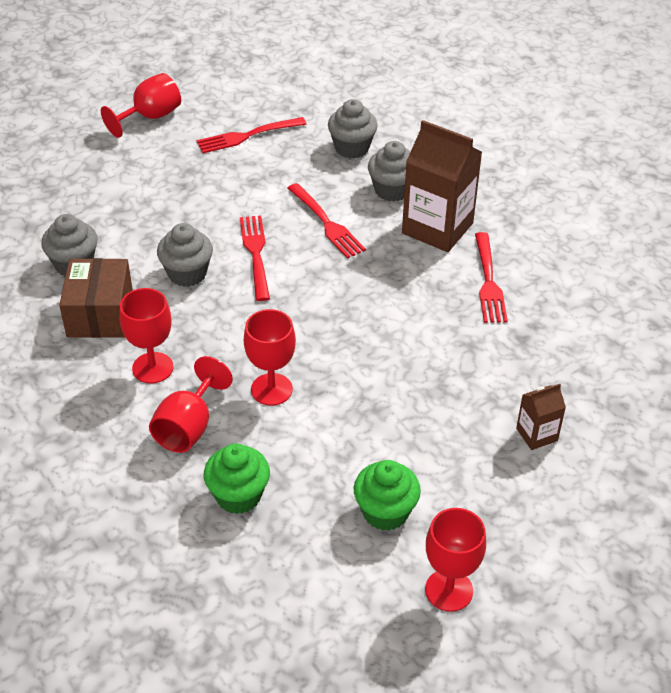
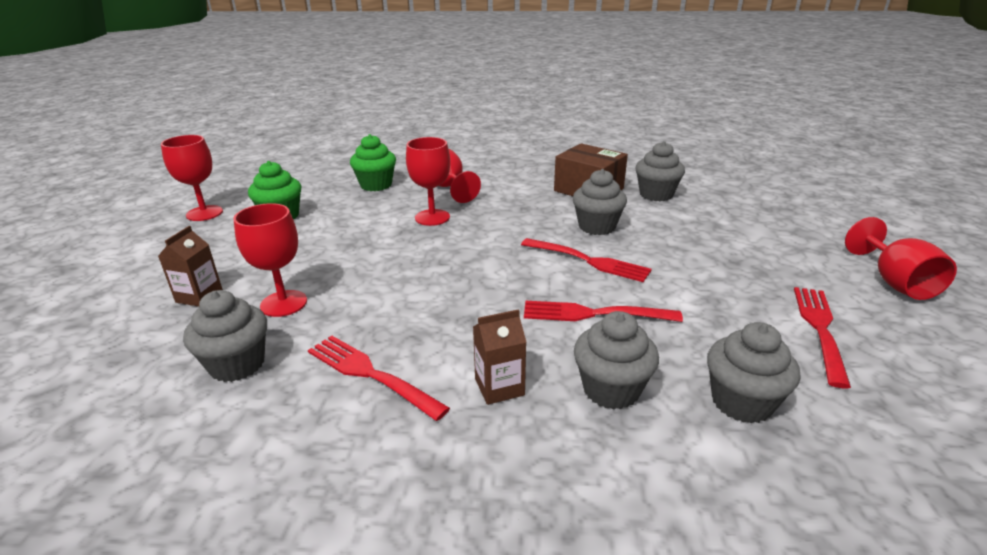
camera: 130 degrees right, 15 degrees down
red goblet [119,288,174,384] -> red goblet moved to [234,203,307,317]
brown carton [402,120,482,252] -> brown carton [473,309,526,405], size x0.49
none -> grey cupcake [183,290,267,382]

